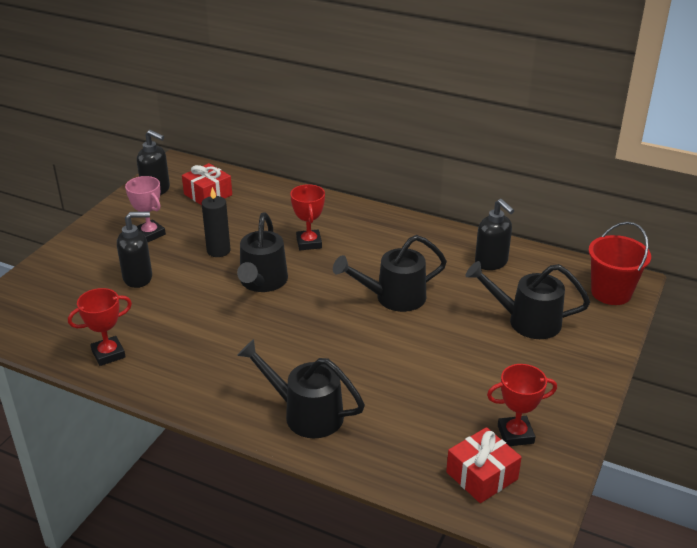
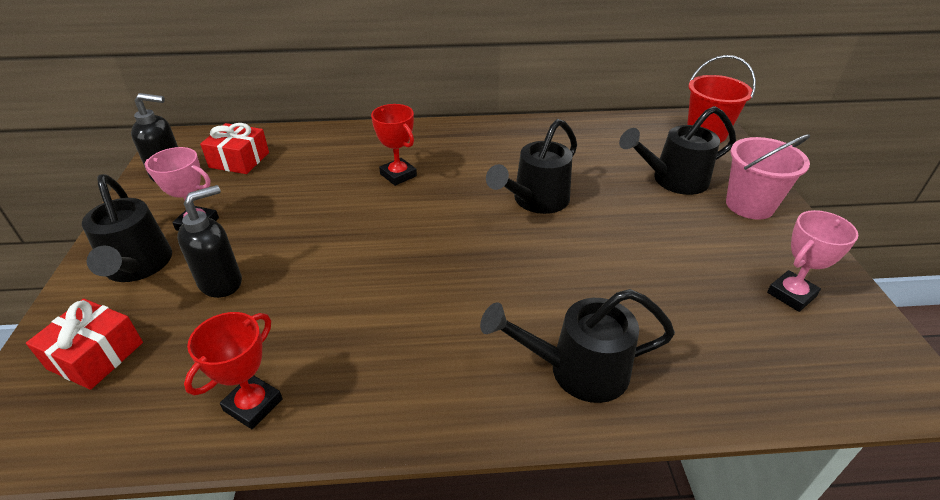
camera: 30 degrees left, 5 degrees up
black candle [202,187,231,257] -> none
black watering can [237,212,288,292] -> black watering can moved to [82,174,172,282]
red gift [446,427,522,503] -> red gift moved to [26,299,143,390]
black soap dispenser [475,199,515,270] -> none
red trophy [487,364,557,446] -> pink trophy [767,210,858,312]
none -> pink bucket [726,134,810,220]

